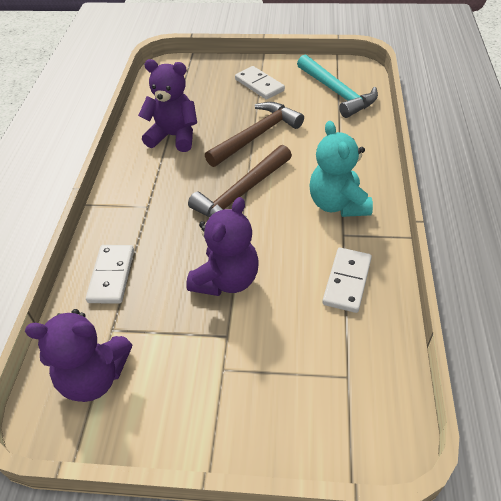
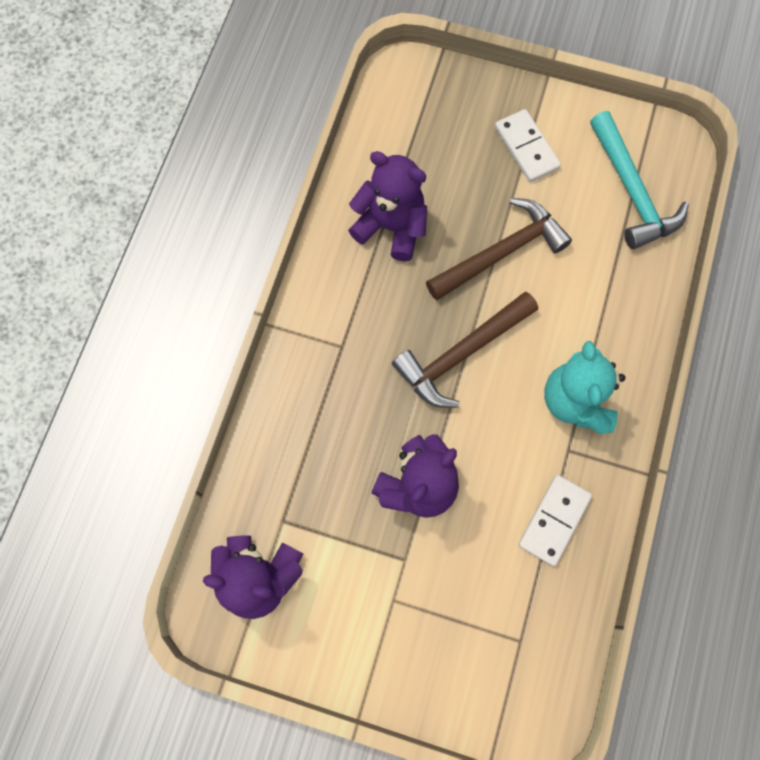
camera: 10 degrees right, 25 degrees up
white domino [86,245,134,304] -> none

